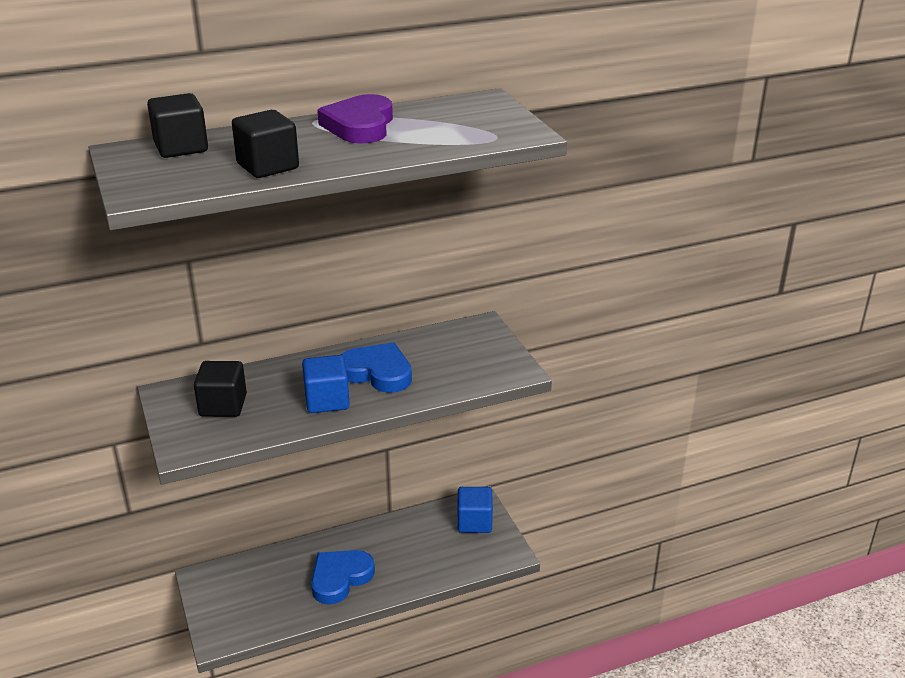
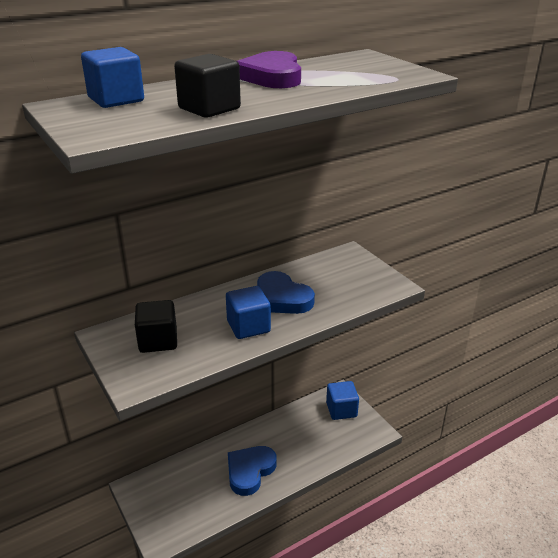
camera: 10 degrees left, 0 degrees up
black cube [147,93,208,158] -> blue cube [81,47,144,108]
blue heart [341,342,412,393] -> blue heart turned 150 degrees counterclockwise [257,271,315,314]

